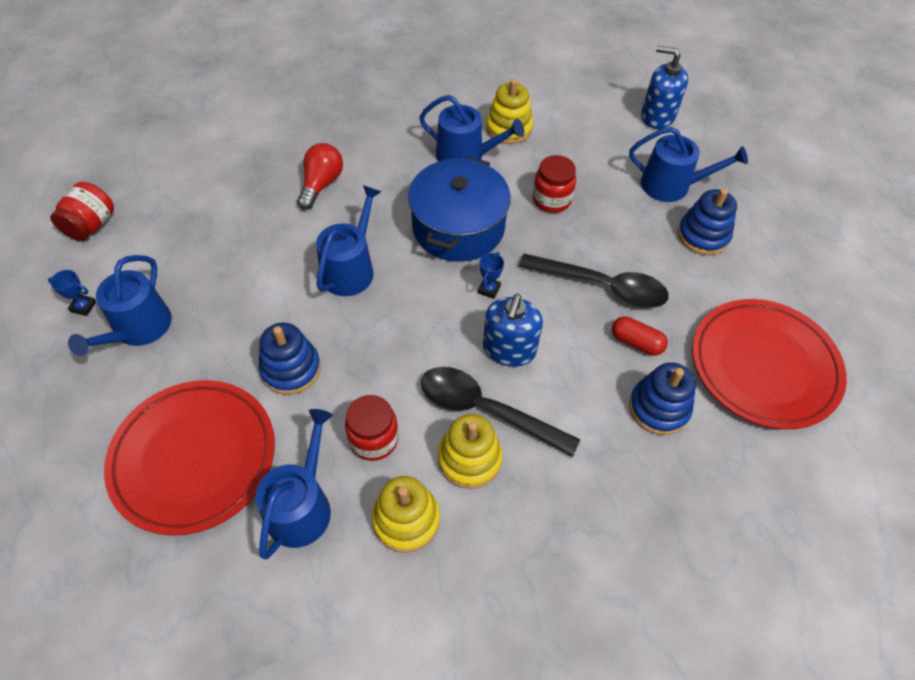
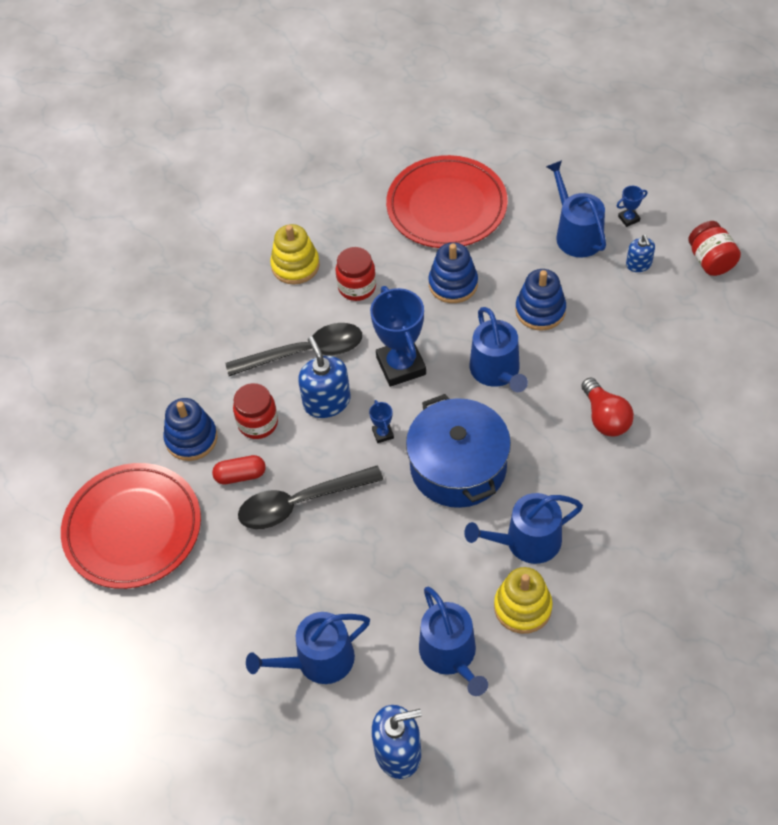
camera: 145 degrees right, 0 degrees up
blue watering can [255,409,333,560] -> blue watering can moved to [419,587,488,696]
yellow stacking toy [438,414,502,489] -> none
red jar [533,155,576,213] -> red jar moved to [233,383,278,439]
blue stacking toy [678,189,737,255] -> blue stacking toy moved to [515,269,566,331]
none -> blue trophy [370,286,426,387]
none -> blue soap dispenser [626,235,655,272]

